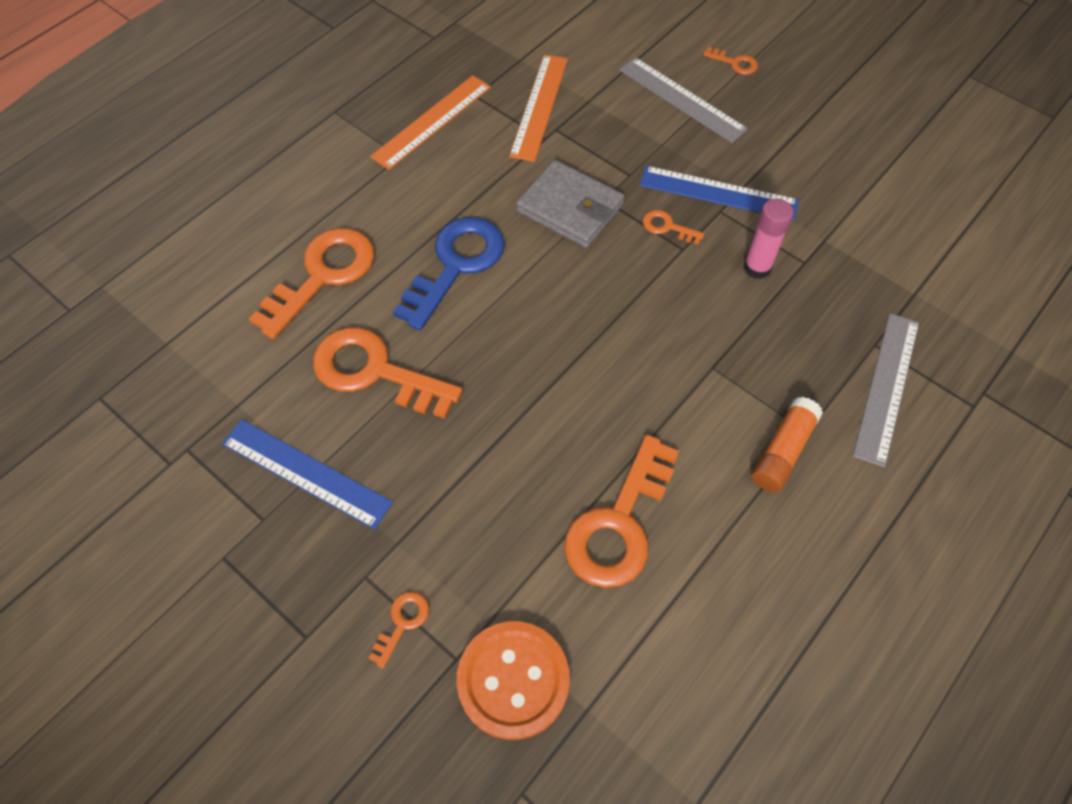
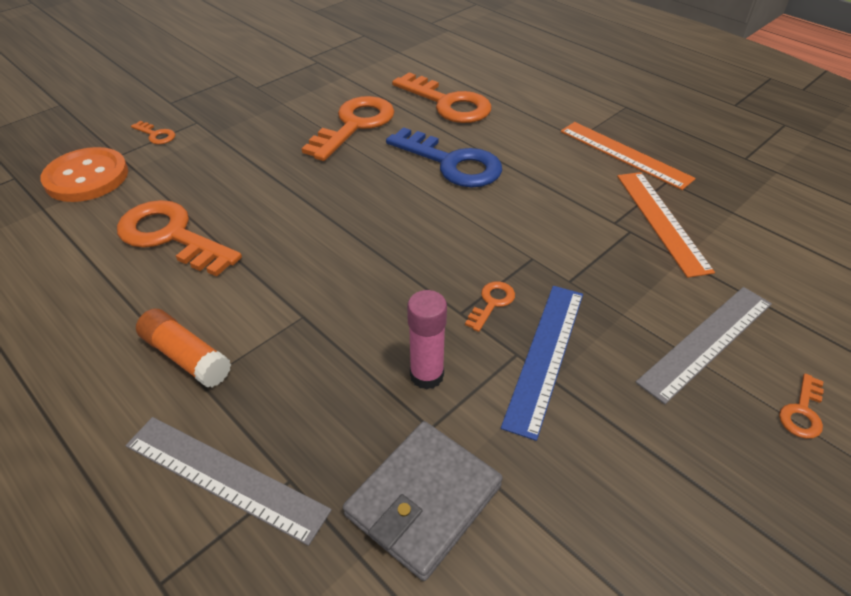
camera: 95 degrees right, 15 degrees down
blue ruler [222,419,393,529] -> none
orange ruler [509,54,568,162] -> orange ruler turned 60 degrees clockwise [617,172,715,278]
grey wallet [516,160,624,248] -> grey wallet moved to [343,421,503,581]

